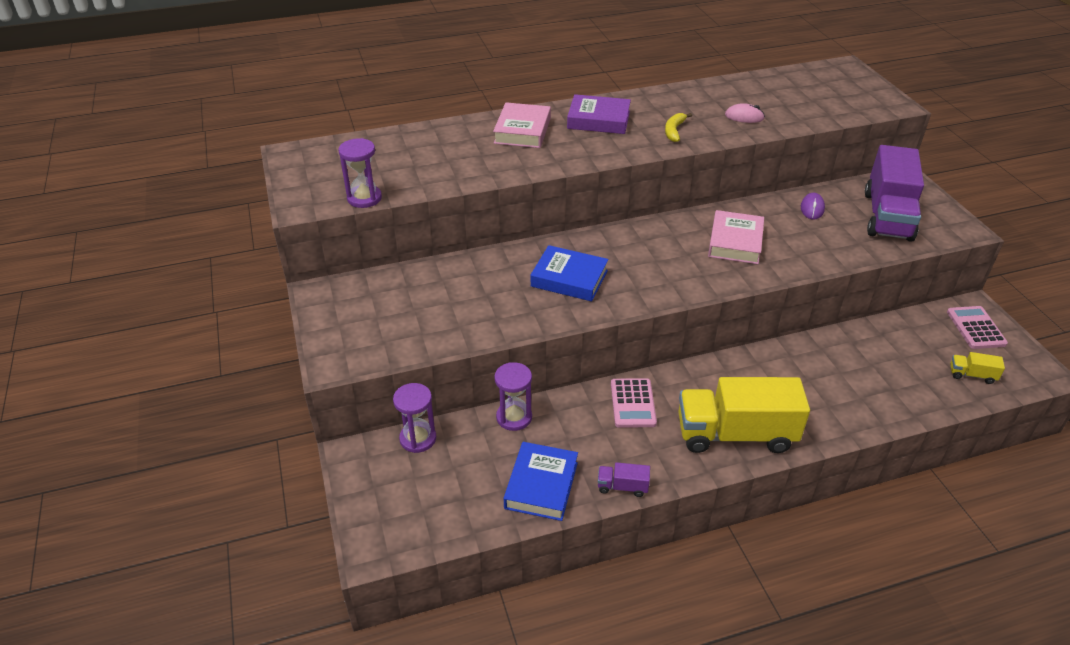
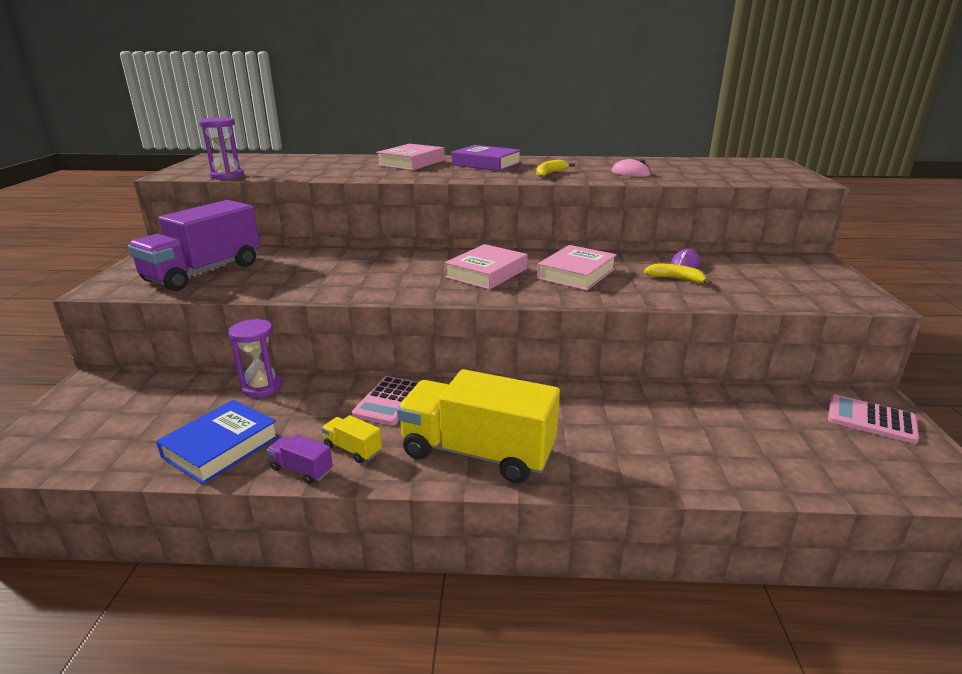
camera: 20 degrees right, 15 degrees down
purple hourglass [393,383,436,453] -> none
blue book [531,245,609,301] -> none
purple truck [865,145,924,242] -> purple truck moved to [127,200,260,291]
pink calculator [947,306,1008,349] -> pink calculator turned 75 degrees counterclockwise [828,394,919,444]
yellow truck [950,352,1005,384] -> yellow truck moved to [322,415,382,463]
none -> pink book [445,244,528,290]
none -> yellow banana [644,264,712,285]

